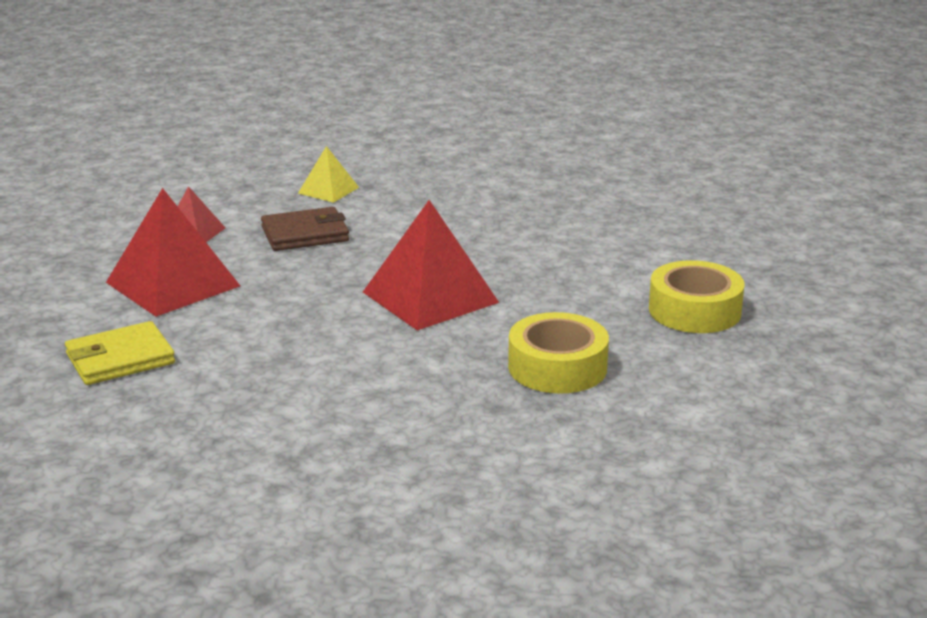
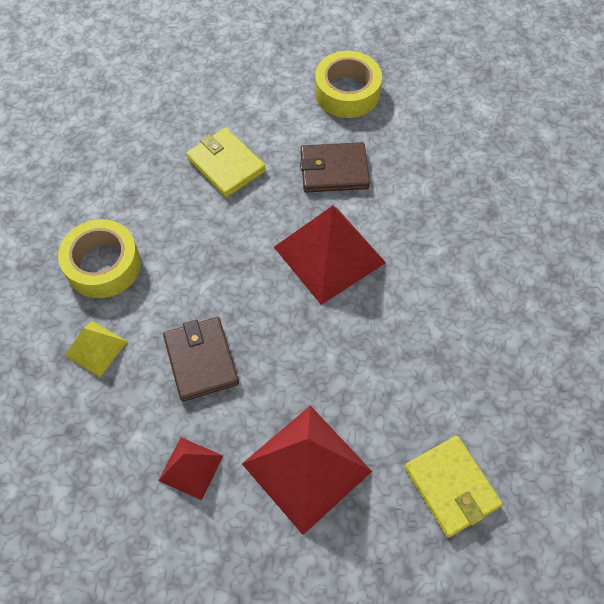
camera: 90 degrees left, 35 degrees up
yellow tape [508,312,609,394] -> yellow tape moved to [58,219,141,298]
none -> yellow wallet [186,127,266,198]
none -> brown wallet [300,142,370,192]

